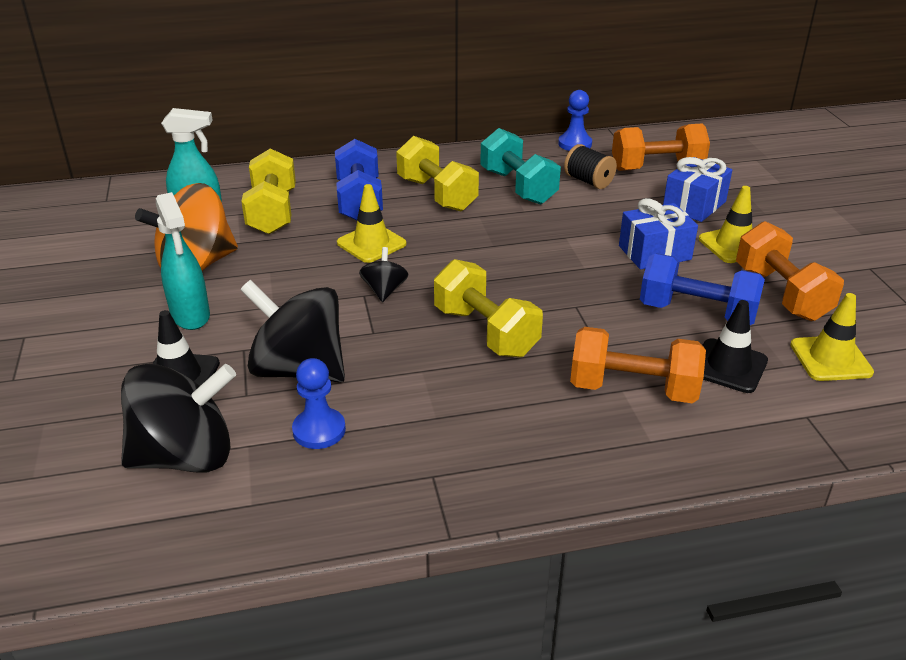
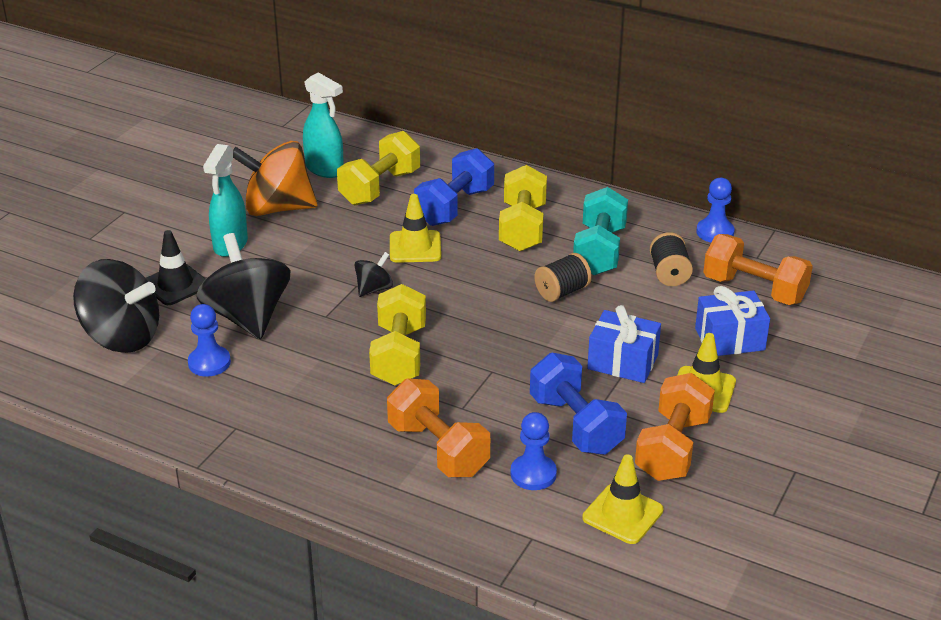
camera: 40 degrees right, 0 degrees up
black traffic cone [703,300,768,393] -> blue pawn [511,412,557,490]
none -> black spool [535,253,592,302]

